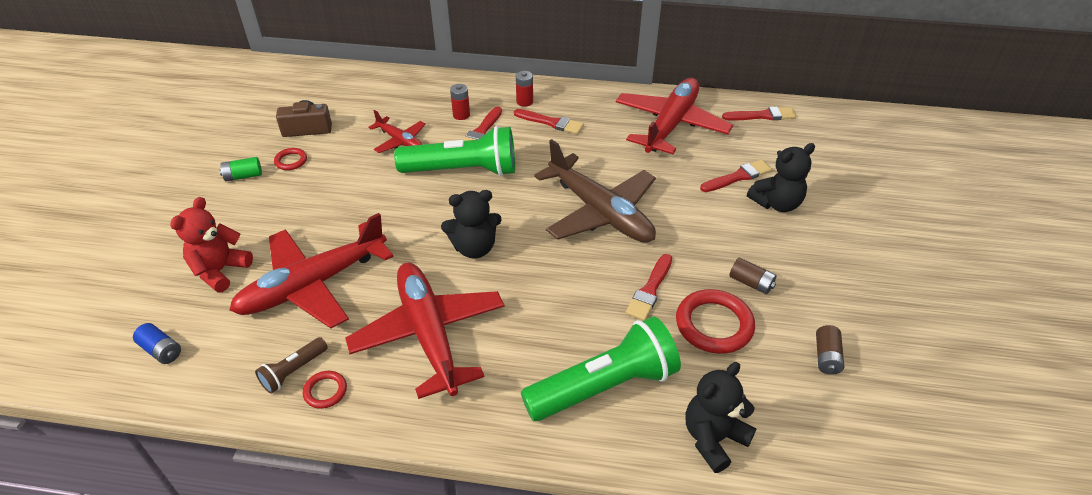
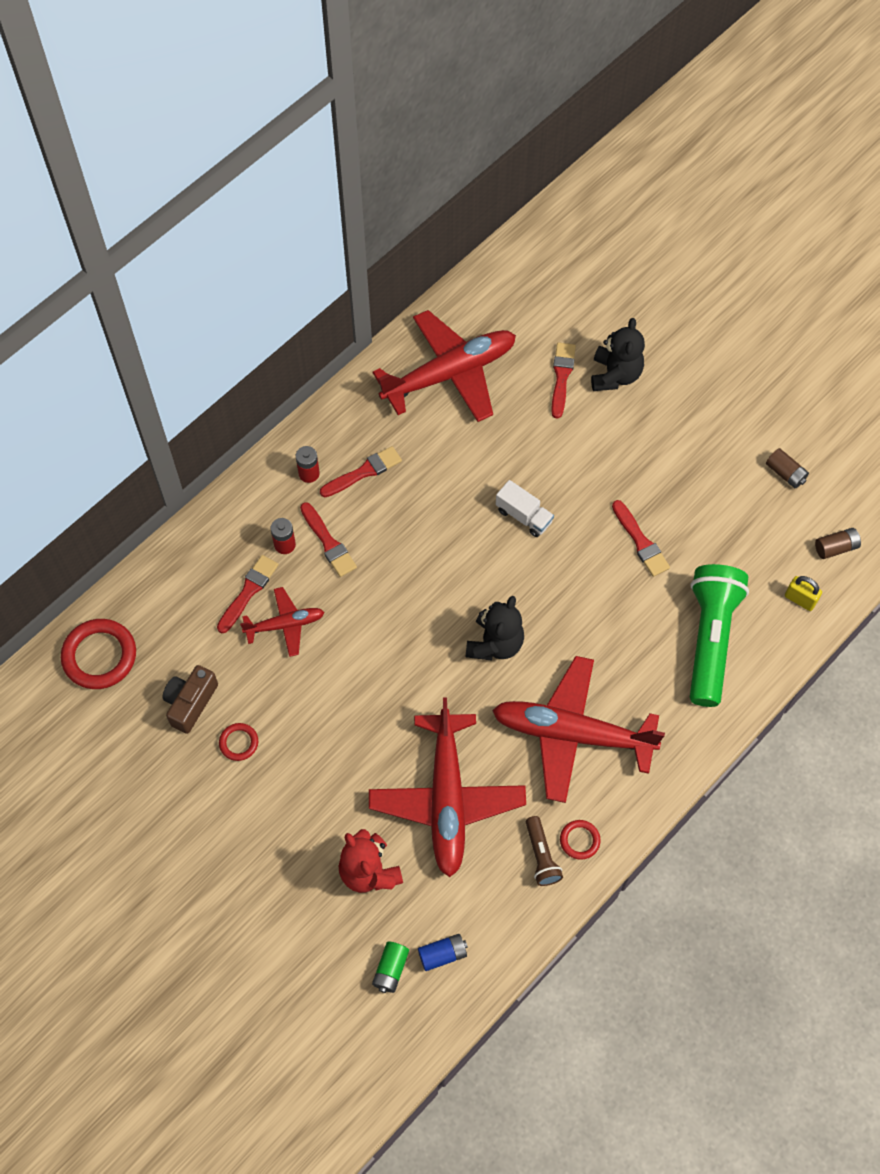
camera: 55 degrees left, 20 degrees up
green battery [219,157,262,182] -> green battery moved to [372,942,409,993]
green flashlight [394,126,515,176] -> none
brown plane [534,139,656,243] -> white truck [496,480,554,537]
red plane [616,78,733,154] -> red plane turned 90 degrees clockwise [373,310,516,422]
red ring [676,289,755,354] -> red ring moved to [61,619,136,689]
black teddy bear [686,362,756,473] -> yellow padlock [785,576,822,611]
red brush [722,107,796,120] -> red brush moved to [217,555,279,633]
brown battery [729,258,777,294] -> brown battery moved to [815,528,861,559]

